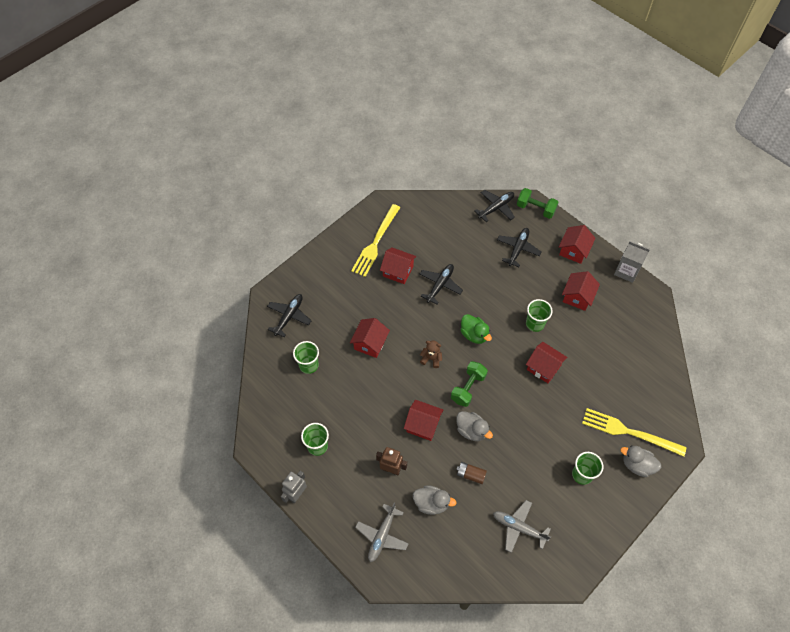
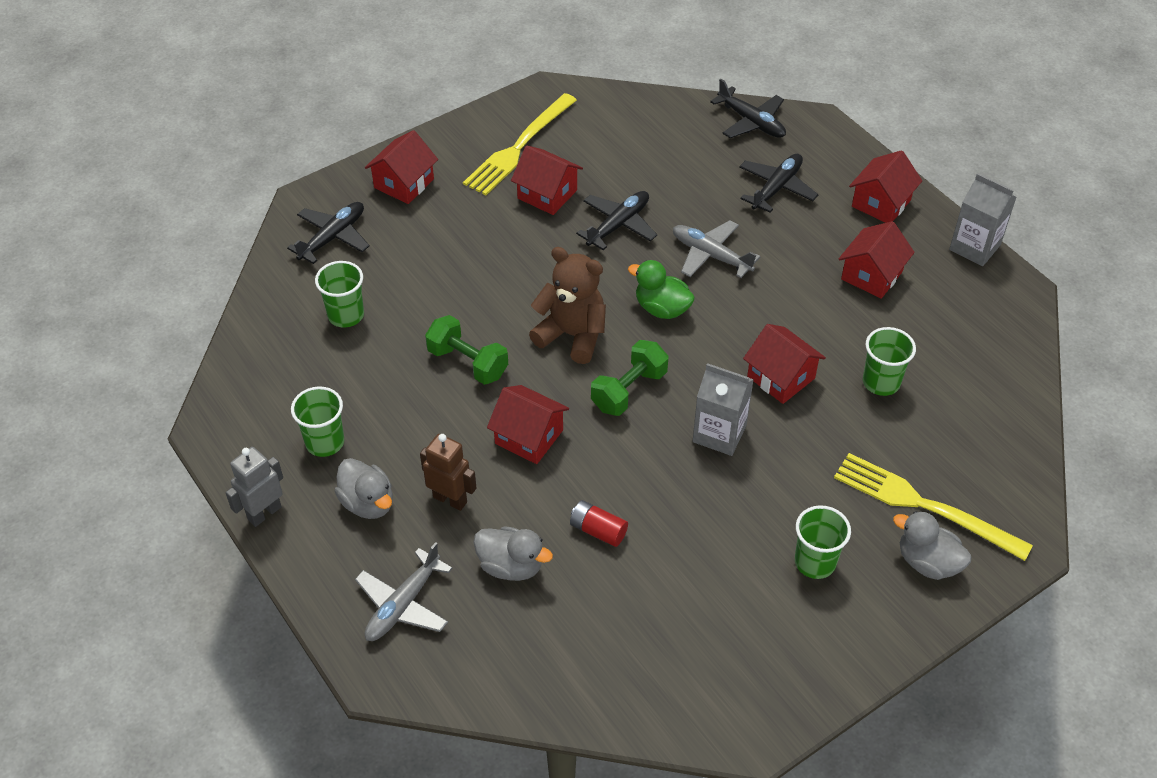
camera: 10 degrees right, 10 degrees down
red house [350,318,390,358] -> red house moved to [365,130,438,204]
brown teddy bear [420,341,442,368] -> brown teddy bear [529,247,606,364], size x1.84
grey duck [456,411,493,441] -> grey duck moved to [335,458,393,519]
brown battery [457,462,487,484] -> red battery [570,500,628,547]
green duck [460,314,492,344] -> green duck turned 150 degrees clockwise [628,260,695,319]
black plane [474,190,515,222] -> black plane turned 75 degrees clockwise [710,79,786,138]
grey plane [493,500,551,553] -> grey plane moved to [673,220,760,278]
green dumbbell [517,188,559,219] -> green dumbbell moved to [425,315,508,385]
green cup [526,299,553,332] -> green cup moved to [863,327,916,396]
none -> grey carton [692,363,754,456]

